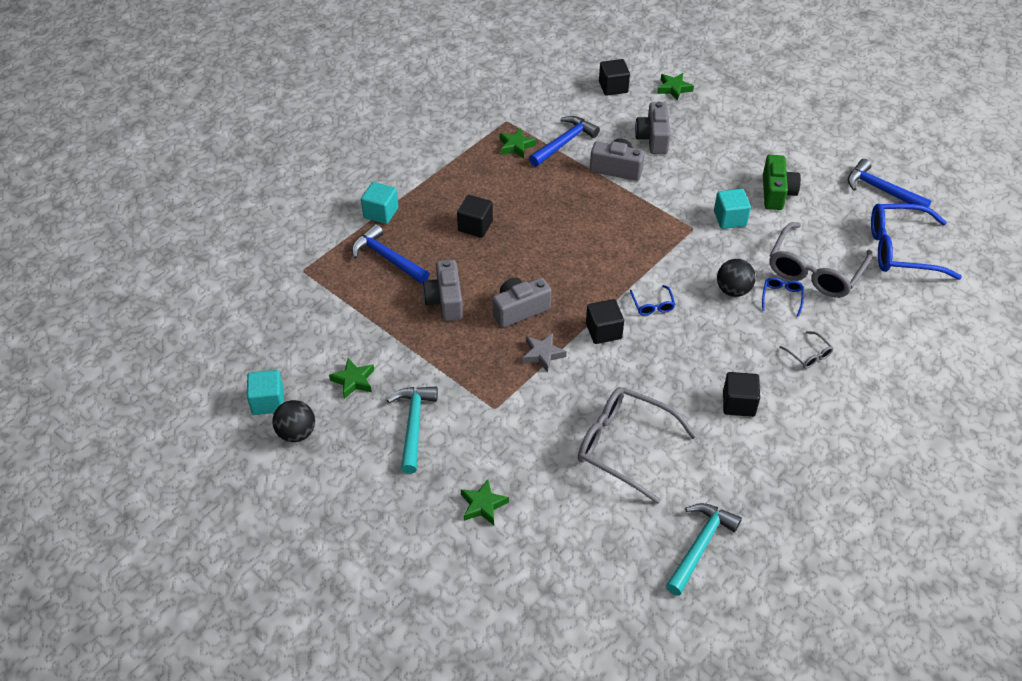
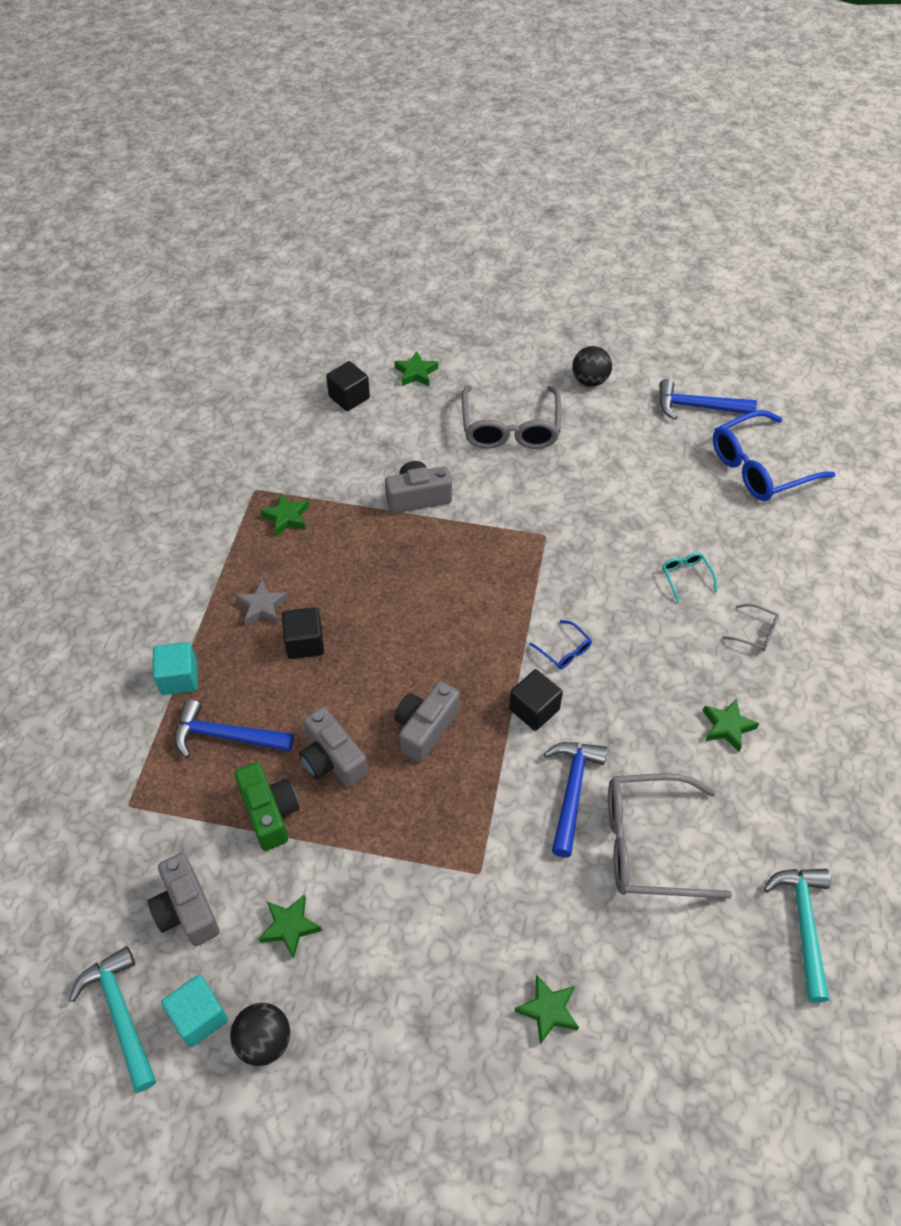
camera: 30 degrees left, 5 degrees up
turquoise hammer [387,386,438,474] -> turquoise hammer moved to [69,946,156,1093]
grey star [523,333,567,373] -> grey star moved to [236,580,289,626]
blue hammer [529,116,600,167] -> blue hammer moved to [544,742,607,857]
grey camera [635,101,670,154] -> grey camera moved to [148,853,220,946]
turquoise cube [714,189,751,229] -> none
black ball [717,259,756,297] -> black ball moved to [572,346,612,387]
black cube [723,372,760,417] -> green star [703,698,759,752]
blue glasses [762,277,804,317] -> turquoise glasses [662,553,717,602]
green camera [763,155,801,210] -> green camera moved to [234,762,300,851]
grey glasses [769,222,873,298] -> grey glasses moved to [462,385,561,449]

